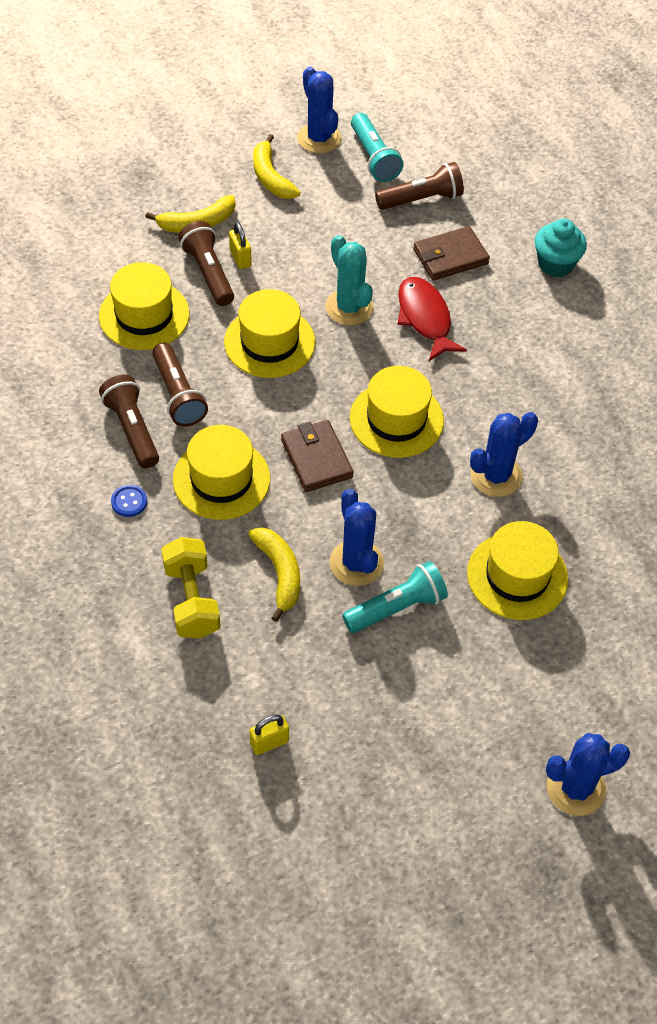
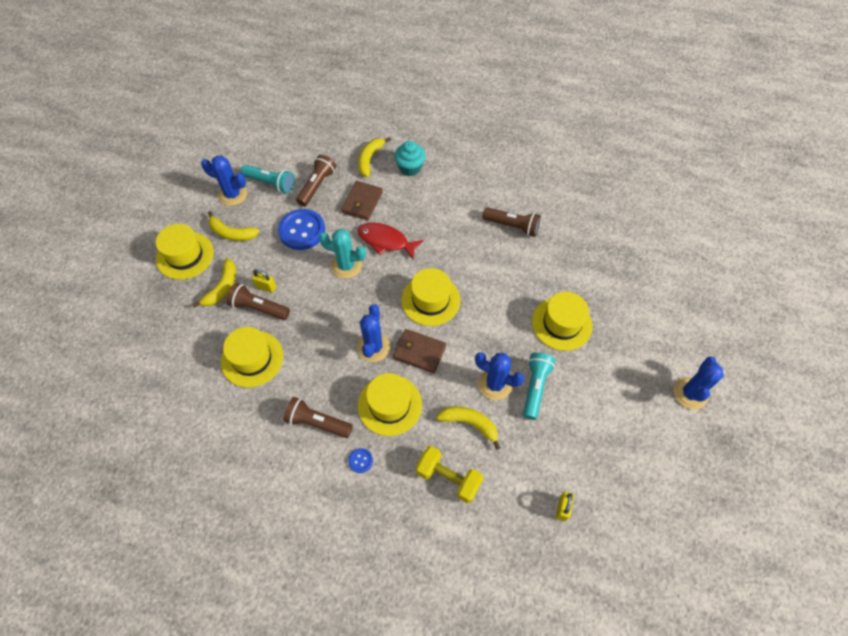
camera: 45 degrees left, 5 degrees up
brown flashlight [152,343,208,426] -> brown flashlight moved to [482,207,541,237]
yellow hat [224,289,315,378] -> yellow hat moved to [156,224,214,280]
blue cactus [470,412,538,497] -> blue cactus moved to [357,304,390,362]
none -> blue button [278,209,325,250]
none -> yellow banana [358,137,391,177]

